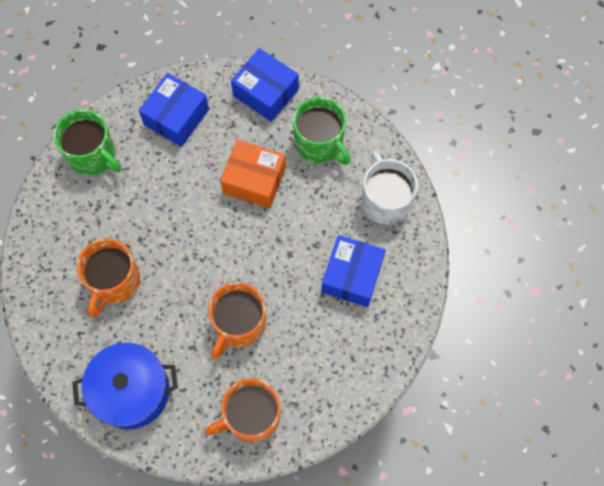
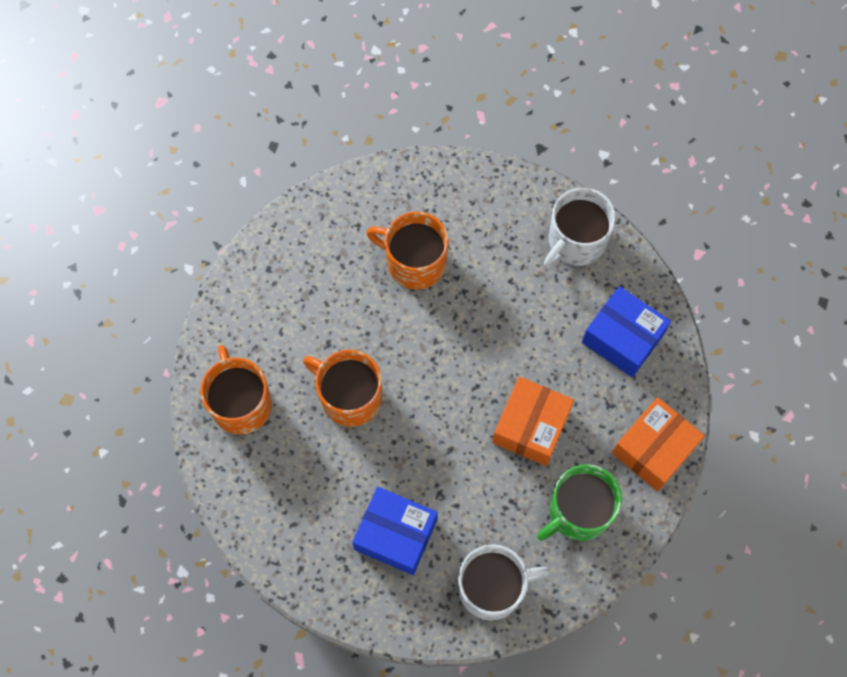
camera: 95 degrees right, 0 degrees up
green mug [54,109,121,175] -> white mug [544,188,616,268]
blue pot [72,343,178,429] -> none
blue box [231,48,299,122] -> orange box [612,397,705,491]

